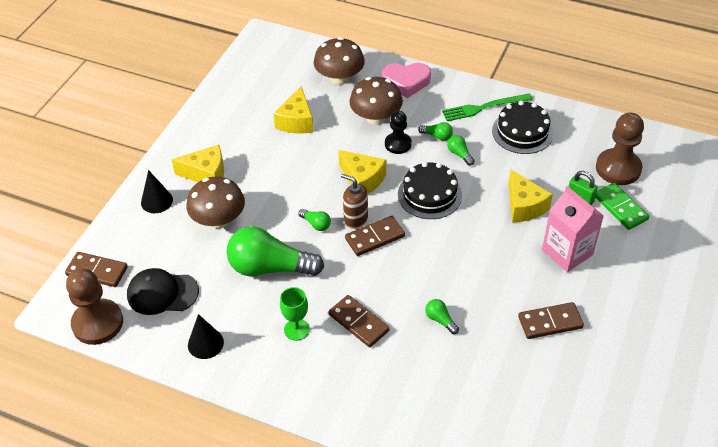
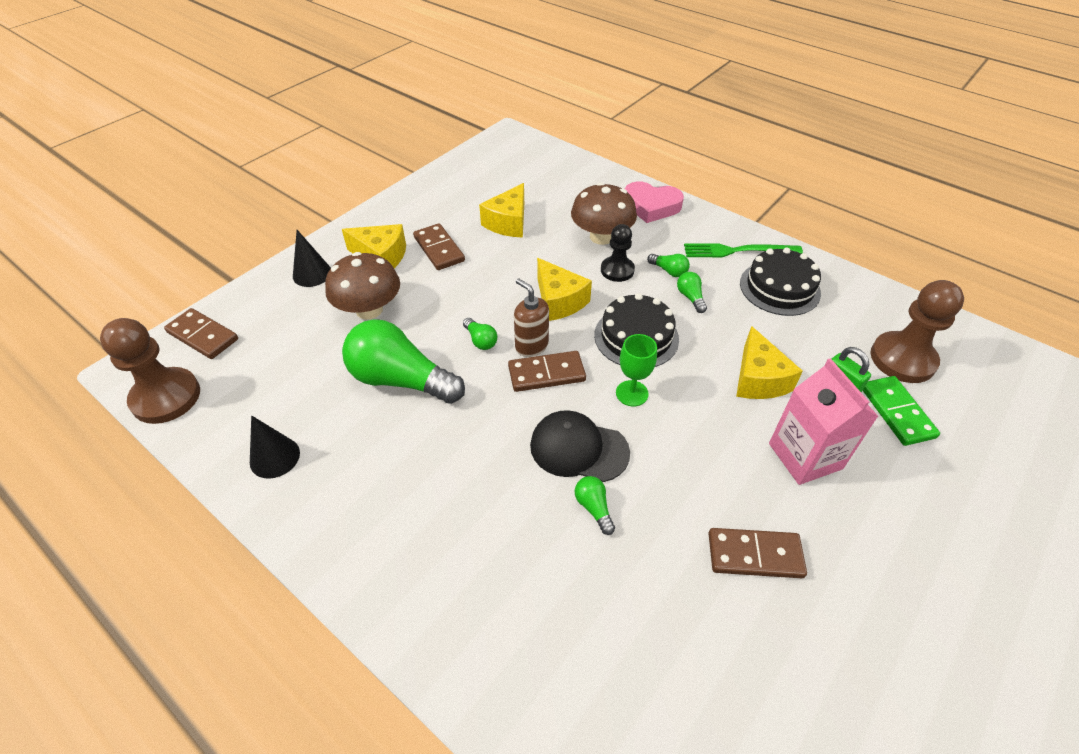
camera: 15 degrees right, 0 degrees up
black cap [127,268,199,315] -> black cap moved to [530,410,630,482]
green goblet [280,287,310,341] -> green goblet moved to [616,334,657,406]
brown mushroom [314,37,365,85] -> none
brown domino [329,295,390,347] -> brown domino moved to [413,223,465,270]

